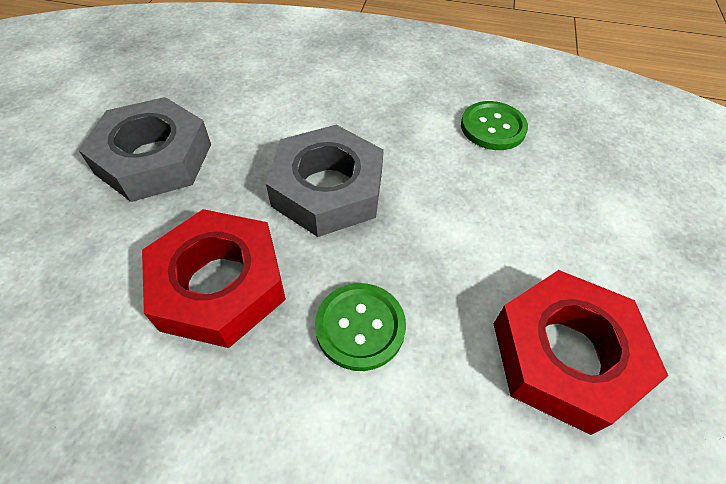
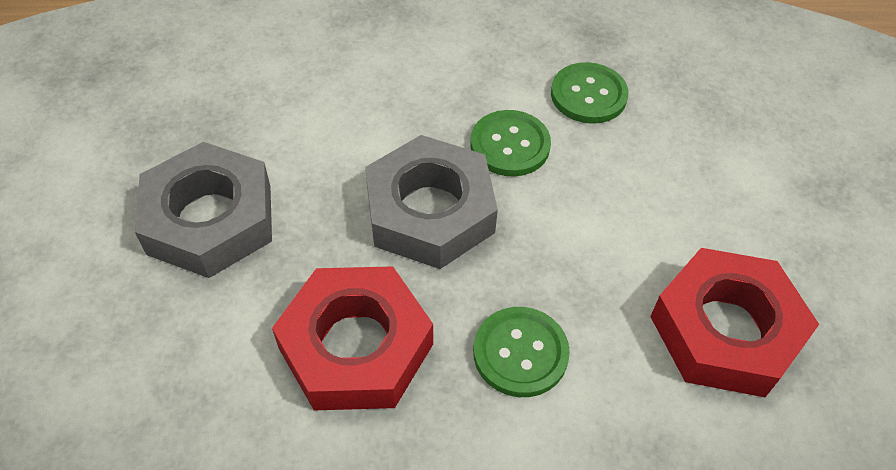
camera: 15 degrees left, 0 degrees up
none -> green button [470,110,551,176]

